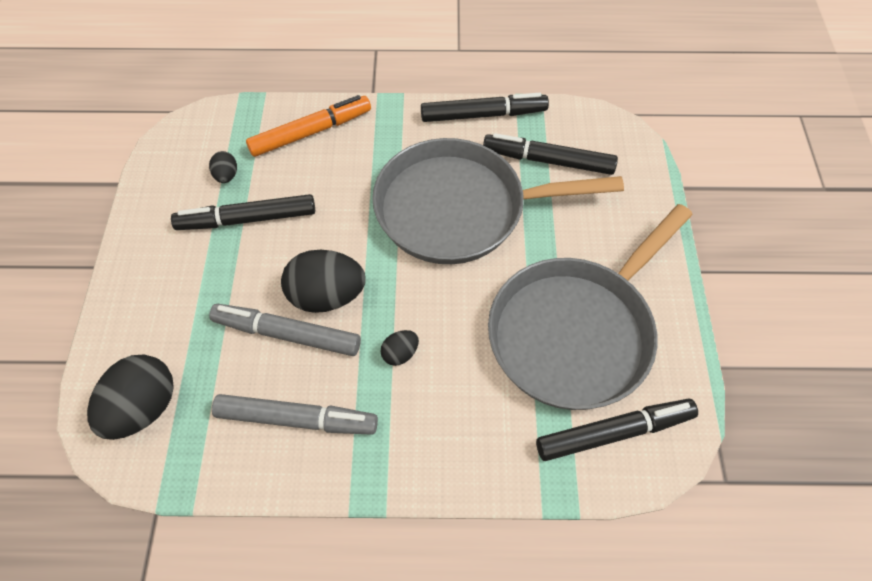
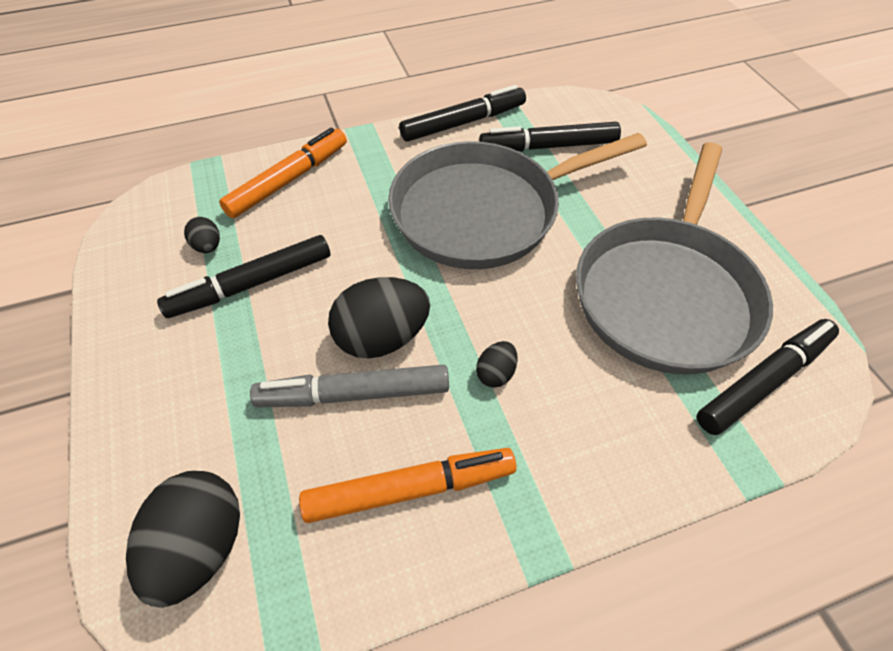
camera: 20 degrees left, 5 degrees down
grey marker [212,394,378,435] -> orange marker [299,448,517,523]

